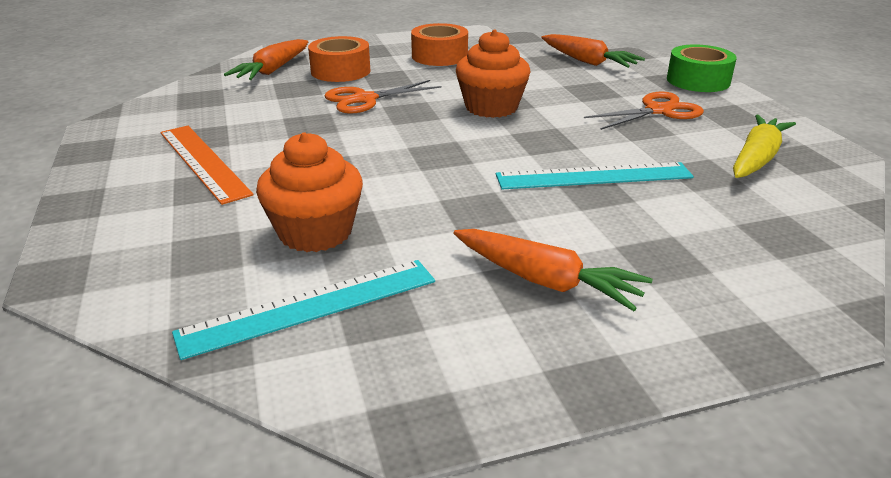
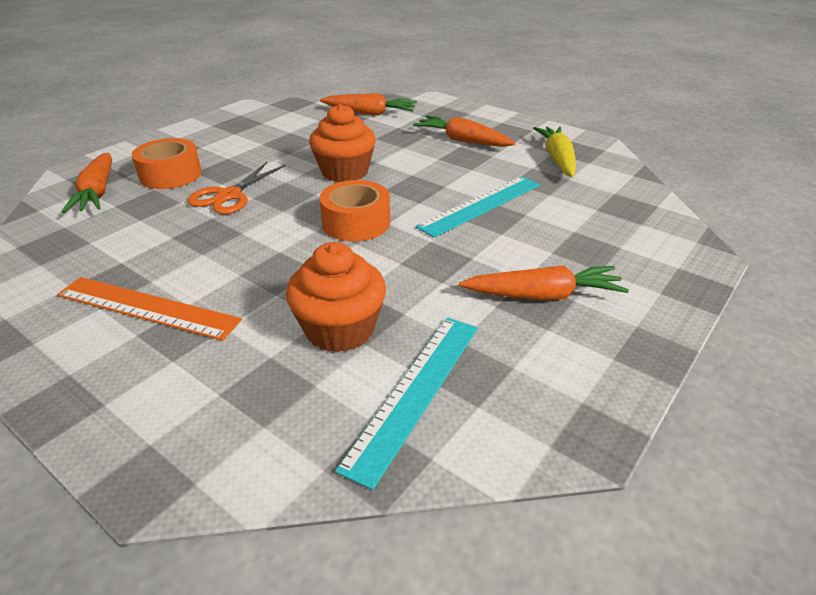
camera: 35 degrees left, 5 degrees up
orange tape [411,23,468,66] -> orange tape moved to [319,180,390,241]
orange scissors [584,91,704,130] -> orange carrot [413,116,516,147]
green tape [667,44,737,92] -> none

